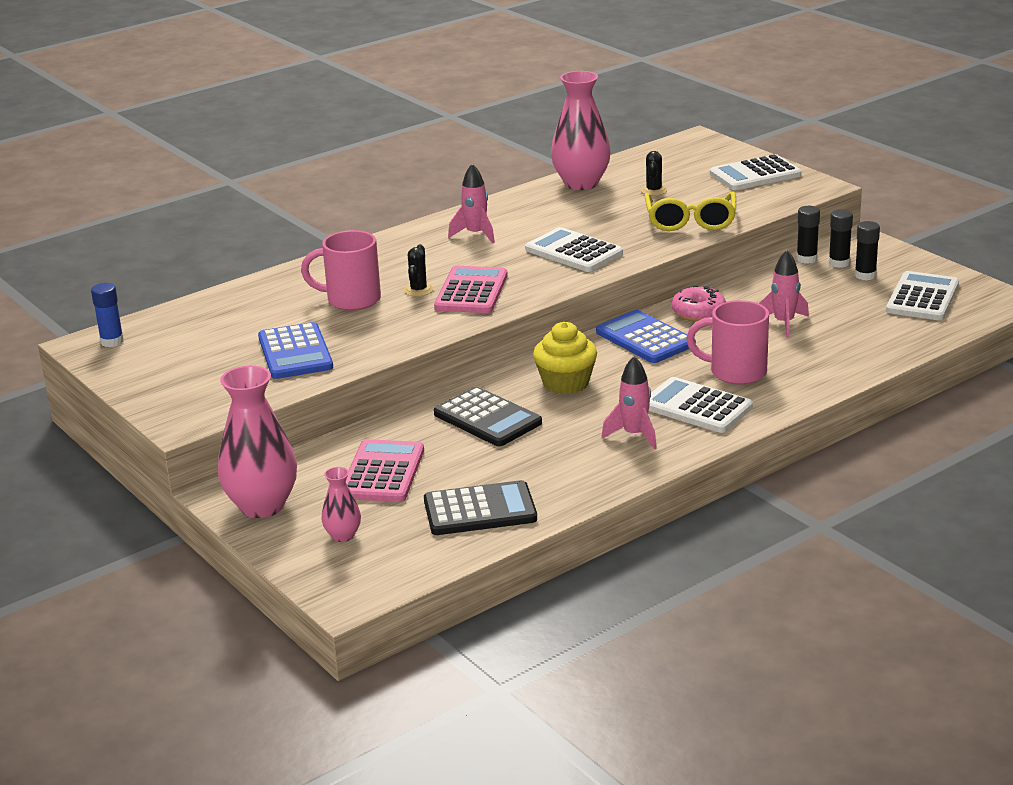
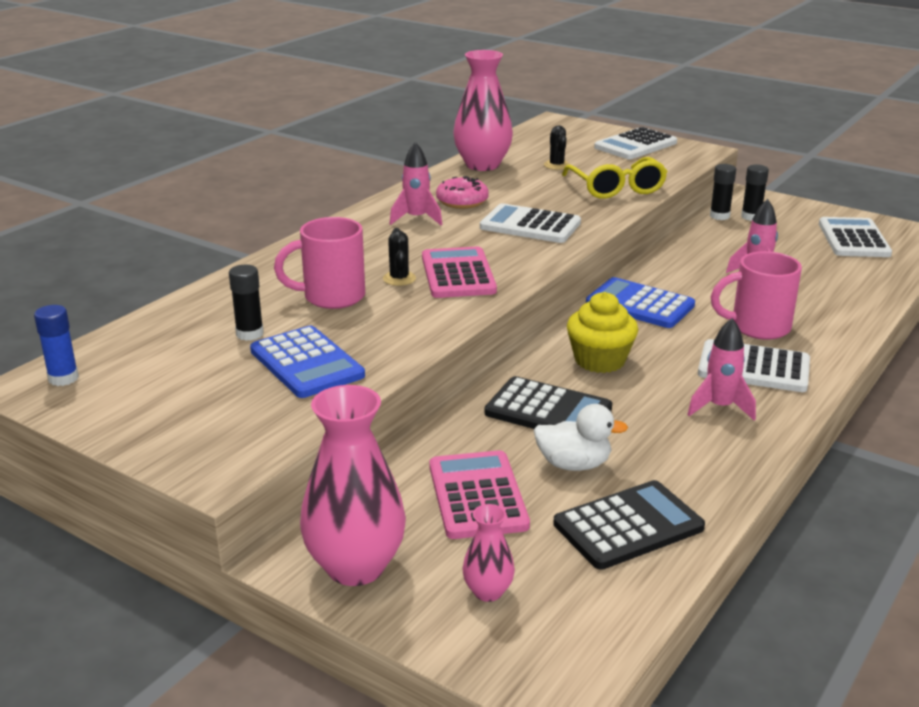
camera: 20 degrees left, 0 degrees up
pink donut [672,286,726,322] -> pink donut moved to [436,176,489,209]
black glue stick [855,221,880,280] -> black glue stick moved to [229,265,264,341]
none -> white duck [533,404,628,471]

